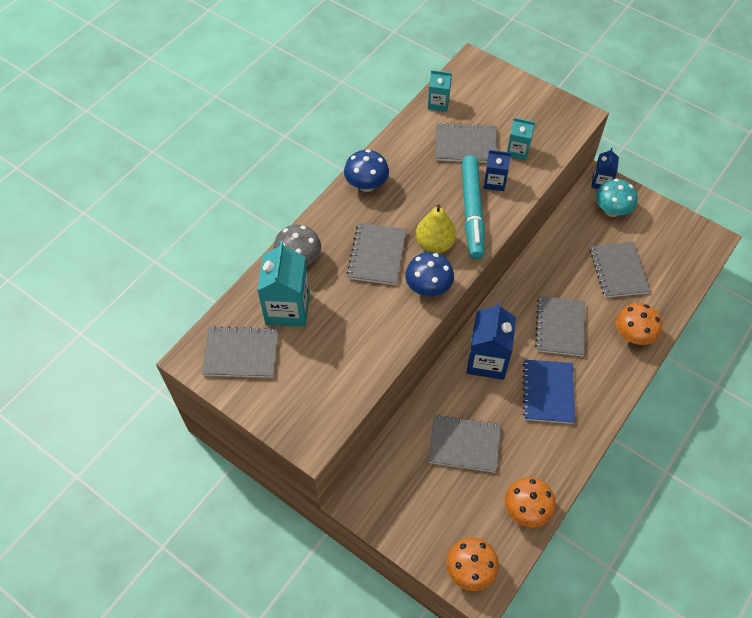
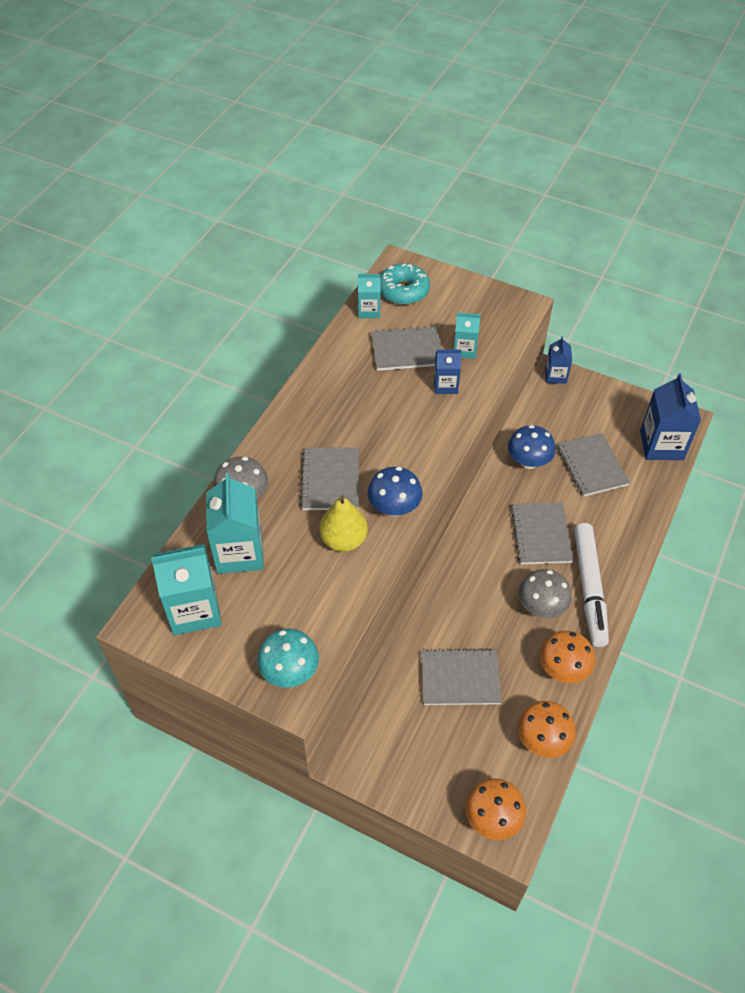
camera: 10 degrees left, 5 degrees down
grey notebook [202,326,278,378] -> turquoise carton [151,544,222,635]
blue mushroom [344,149,389,192] -> blue mushroom moved to [508,425,556,469]
yellow pear [416,204,456,253] -> yellow pear moved to [320,495,368,552]
turquoise marker [461,156,485,259] -> none
blue carton [467,302,516,380] -> blue carton moved to [640,374,701,460]
blue notebook [523,360,575,424] -> grey mushroom [519,569,572,618]
turquoise mushroom [596,179,638,217] -> turquoise mushroom moved to [257,629,319,688]
orange mushroom [616,303,662,345] -> orange mushroom moved to [540,631,595,683]
none -> turquoise donut [380,263,430,305]
none -> white marker [574,523,609,647]

